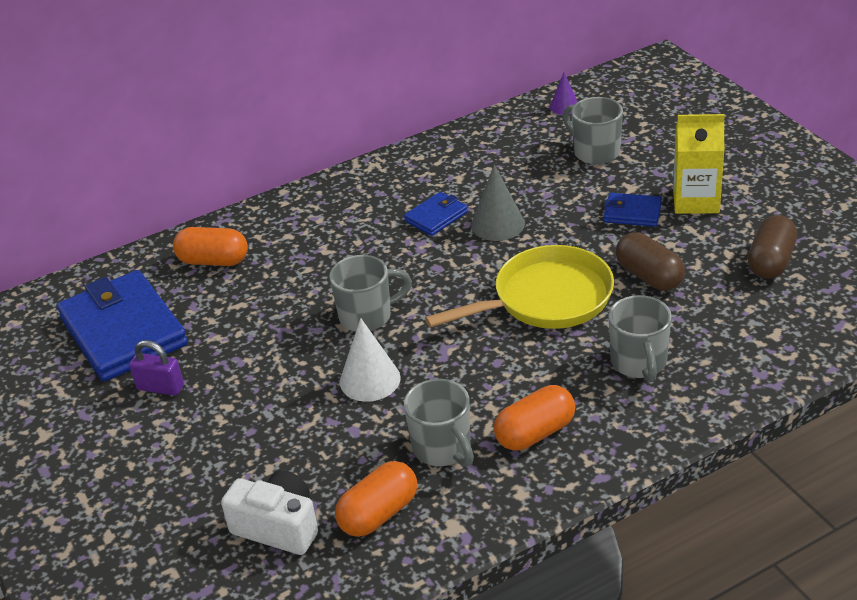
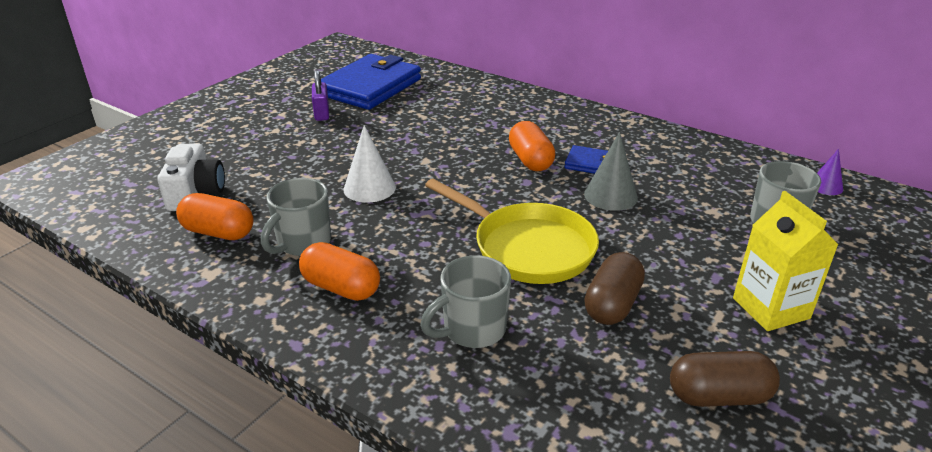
camera: 60 degrees right, 5 degrees down
orange capsule [173,227,248,266] -> orange capsule moved to [509,121,555,171]
grey mug [329,255,412,332] -> none
blue wallet [603,193,662,227] -> none

